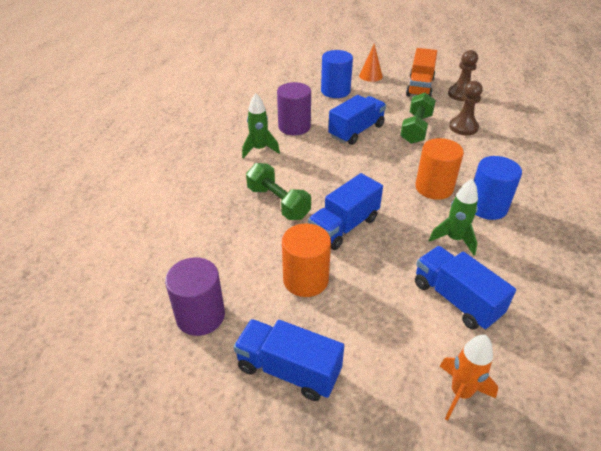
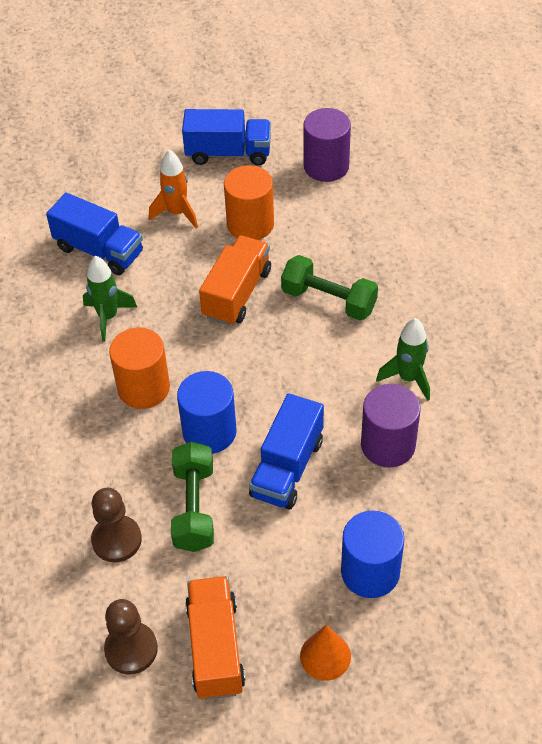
camera: 160 degrees right, 10 degrees up
blue truck [308,173,383,250] -> orange truck [199,235,271,326]
orange rocket [440,335,498,421] -> orange rocket moved to [149,150,198,228]
blue cylinder [474,156,522,220] -> blue cylinder moved to [177,371,237,454]

